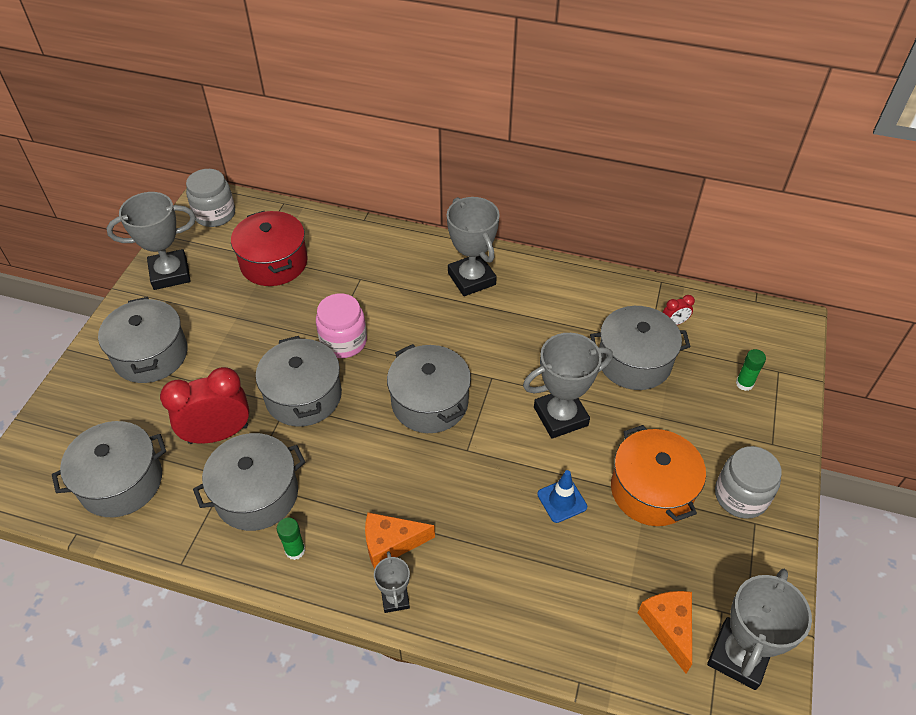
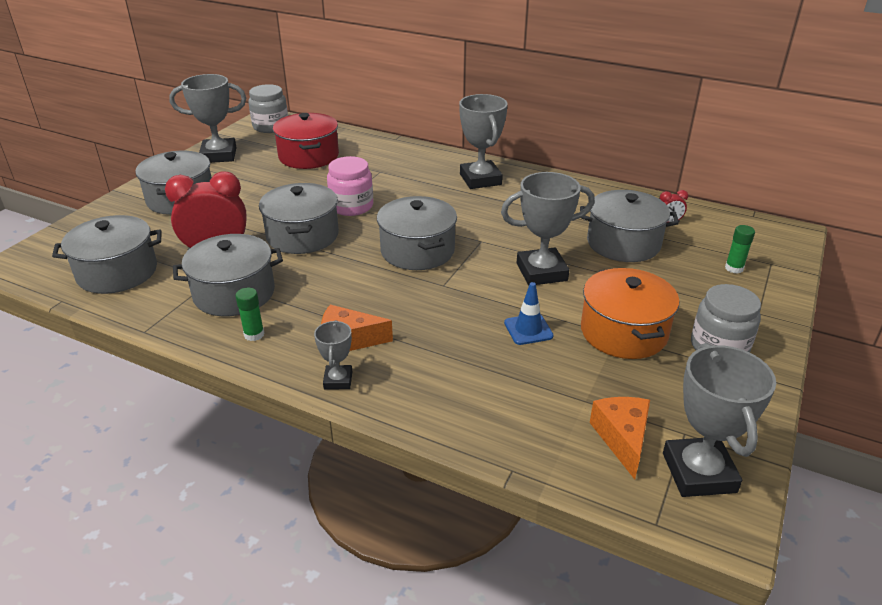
camera: 10 degrees right, 15 degrees down
grey trophy [707,569,812,690] -> grey trophy turned 45 degrees counterclockwise [663,343,776,497]

